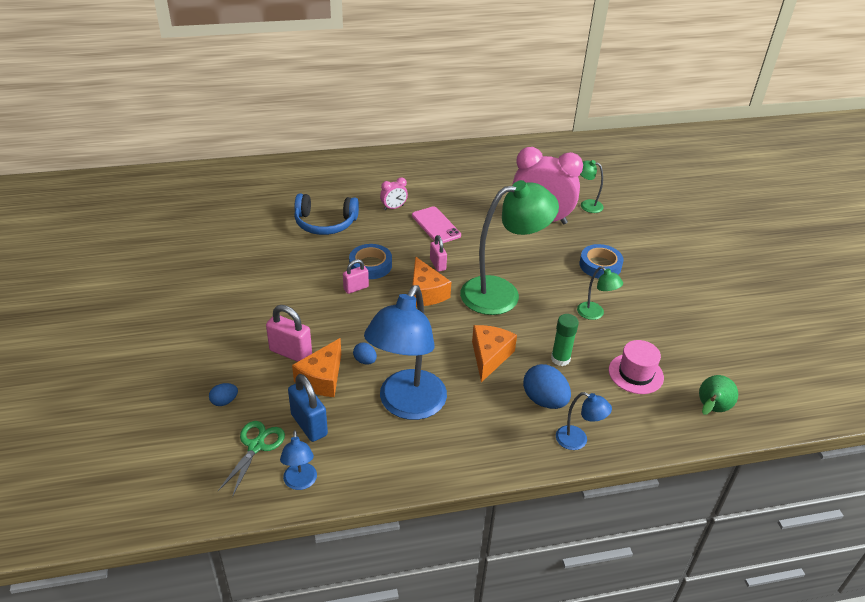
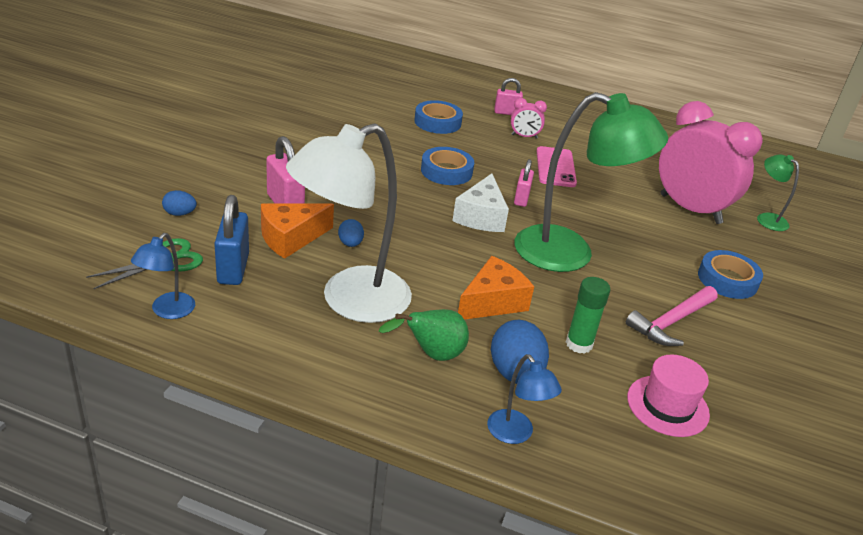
camera: 30 degrees right, 5 degrees down
blue headphones [294,193,359,235] -> blue tape [414,100,463,134]
pink padlock [343,259,369,294] -> pink padlock moved to [494,78,523,115]
blue lamp [364,285,447,420] -> white lamp [286,123,412,323]
orange cheese [412,257,451,306] -> white cheese [452,174,509,232]
green lamp [577,266,623,320] -> pink hammer [626,286,718,346]
green pear [699,375,738,415] -> green pear moved to [379,309,469,361]

